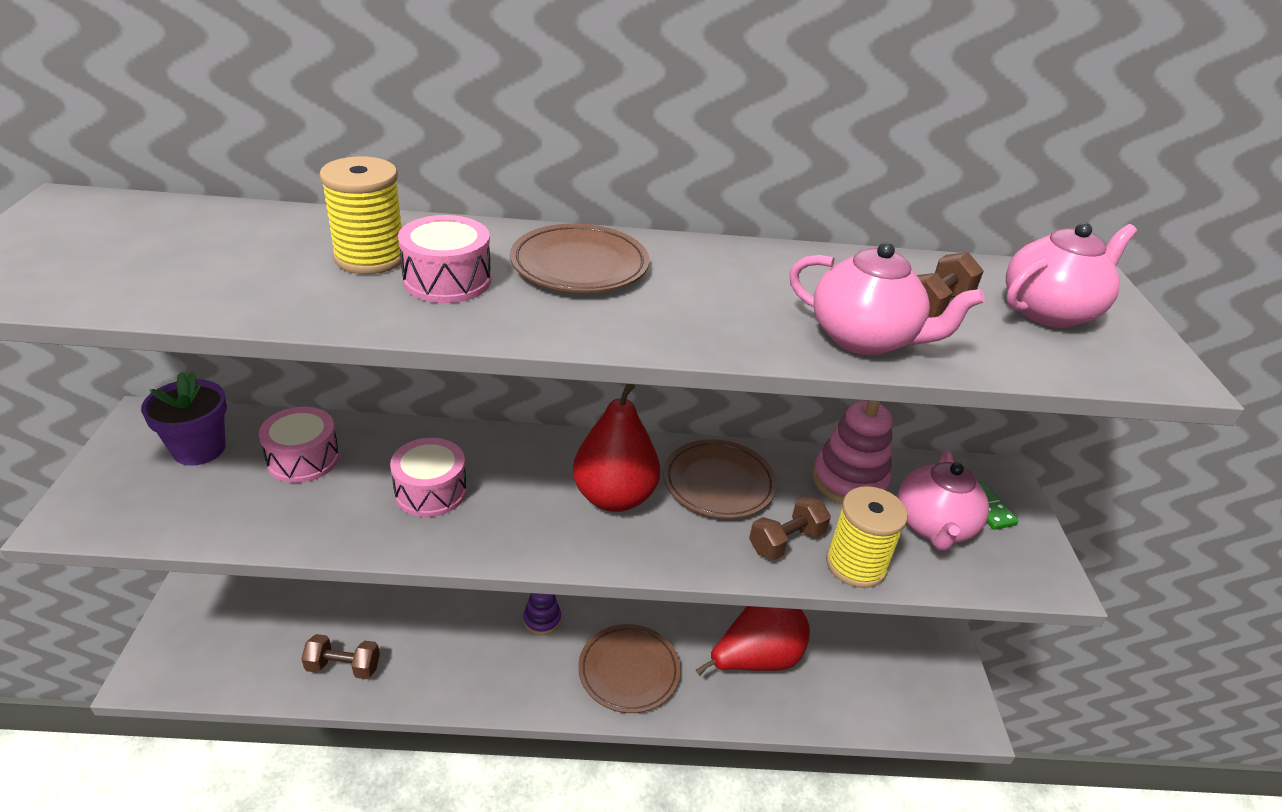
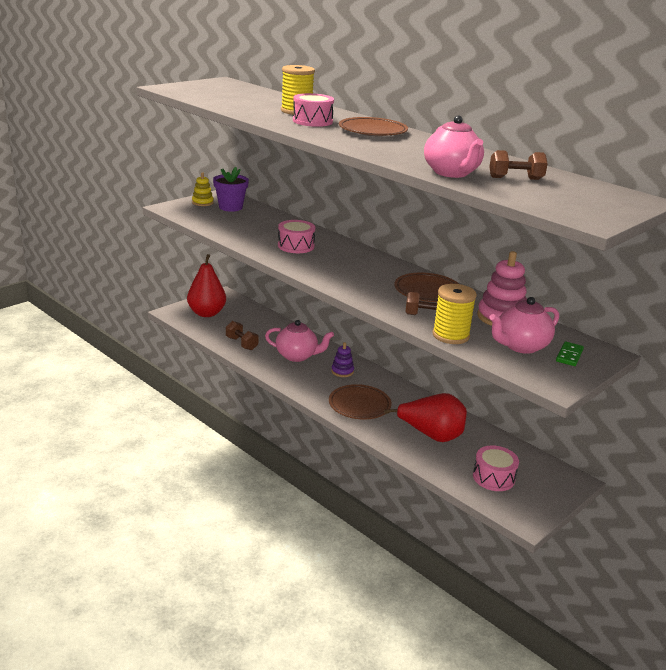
camera: 45 degrees right, 10 degrees down
pink drum [259,407,340,483] -> pink drum moved to [473,445,519,491]
red pear [573,384,660,512] -> red pear moved to [187,254,226,317]
pink teapot [1006,222,1137,328] -> pink teapot moved to [265,320,334,362]
none -> yellow stacking toy [192,172,214,206]

